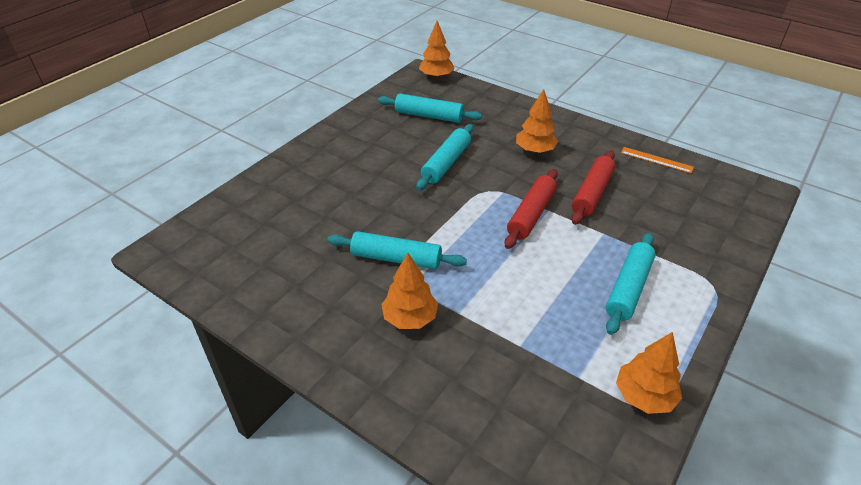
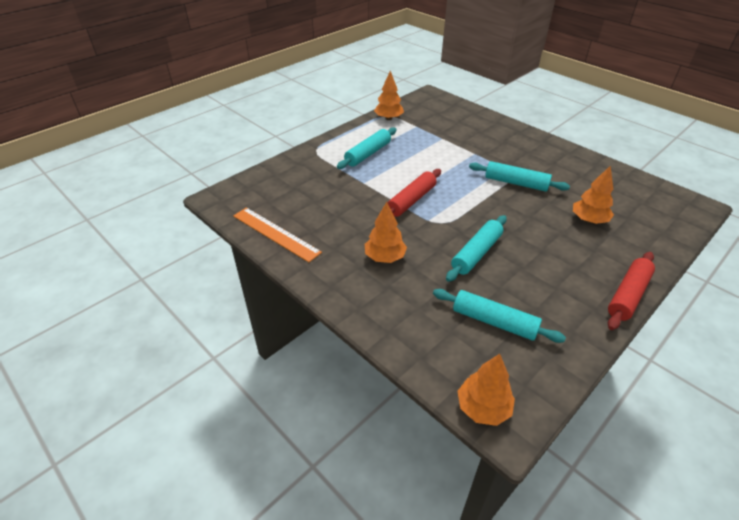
camera: 170 degrees left, 0 degrees up
orange tree [382,253,438,329] -> orange tree moved to [573,165,614,224]
red rolling pin [571,150,615,225] -> red rolling pin moved to [608,252,655,330]
orange ruler [621,147,694,173] -> orange ruler [233,208,322,262], size x1.66

